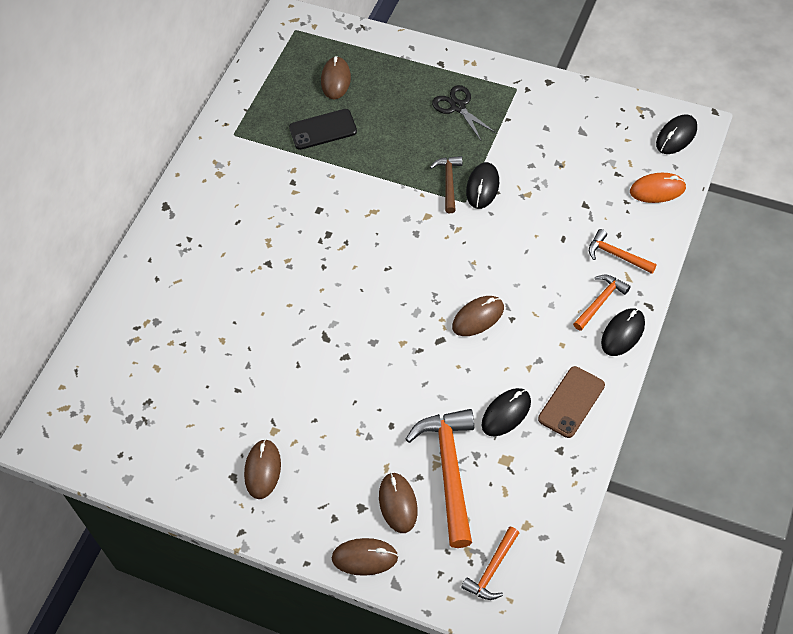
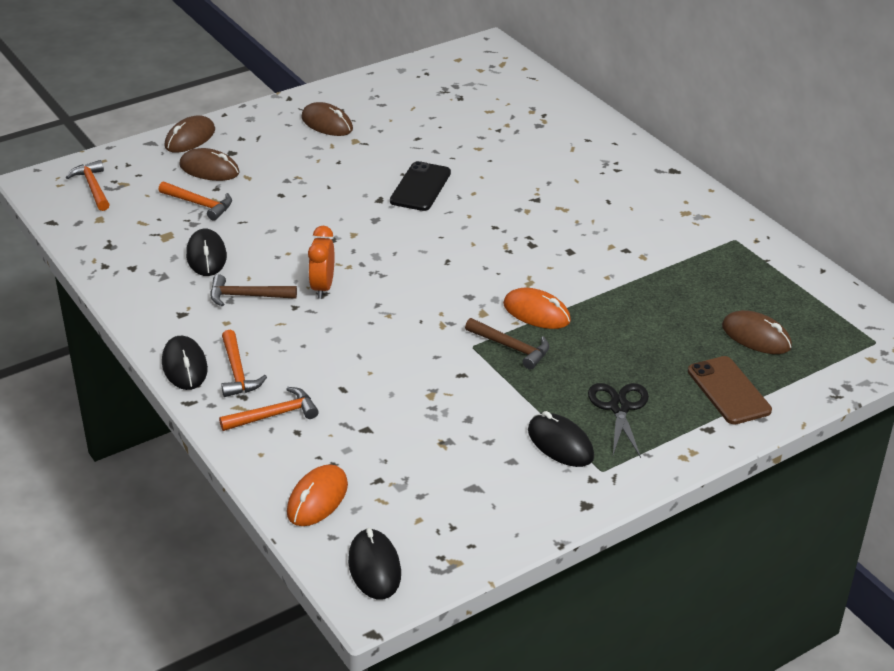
camera: 120 degrees right, 20 degrees down
black phone [289,109,357,150] -> black phone moved to [390,161,451,211]
orange hammer [406,409,474,548] -> orange hammer [159,182,232,221], size x0.54
black scissors [432,85,496,140] -> black scissors turned 90 degrees counterclockwise [588,383,649,458]
brown mouse [452,296,504,336] -> orange clock [308,226,334,299]
black mouse [466,162,499,209] -> black mouse moved to [528,411,594,467]
brown phone [538,366,605,438] -> brown phone moved to [688,356,772,425]
none -> brown hammer [210,274,297,306]
none -> orange mouse [503,288,571,329]

